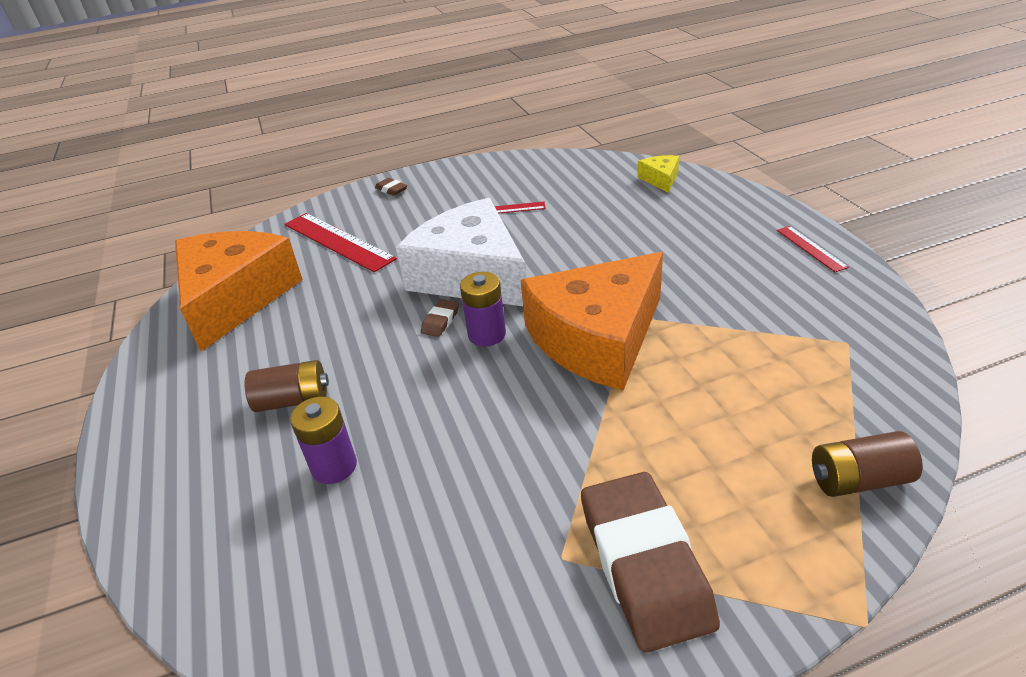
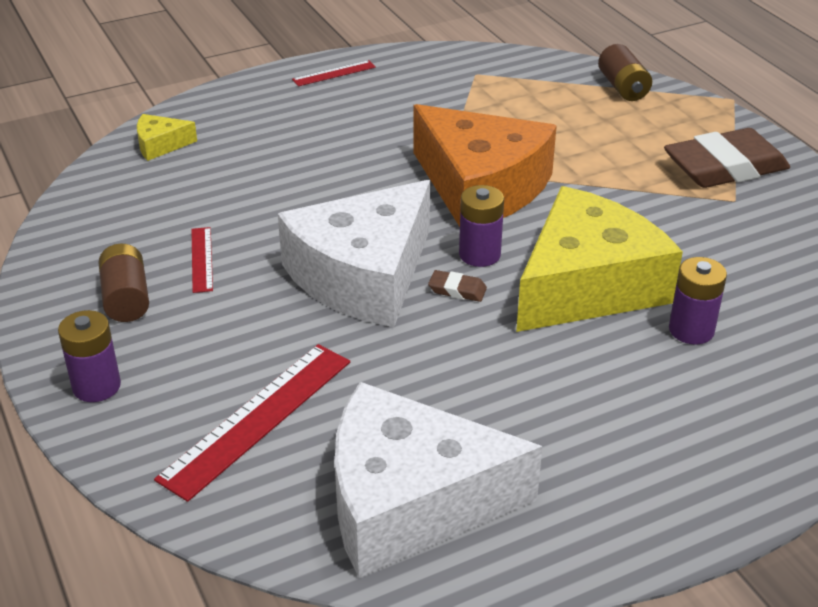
camera: 100 degrees left, 0 degrees up
orange cheese [175,231,303,352] -> white cheese [335,382,543,578]
brown battery [244,360,329,412] -> brown battery moved to [98,243,149,322]
brown eraser [375,178,407,196] -> purple battery [58,310,121,402]
none -> yellow cheese [516,186,683,332]

